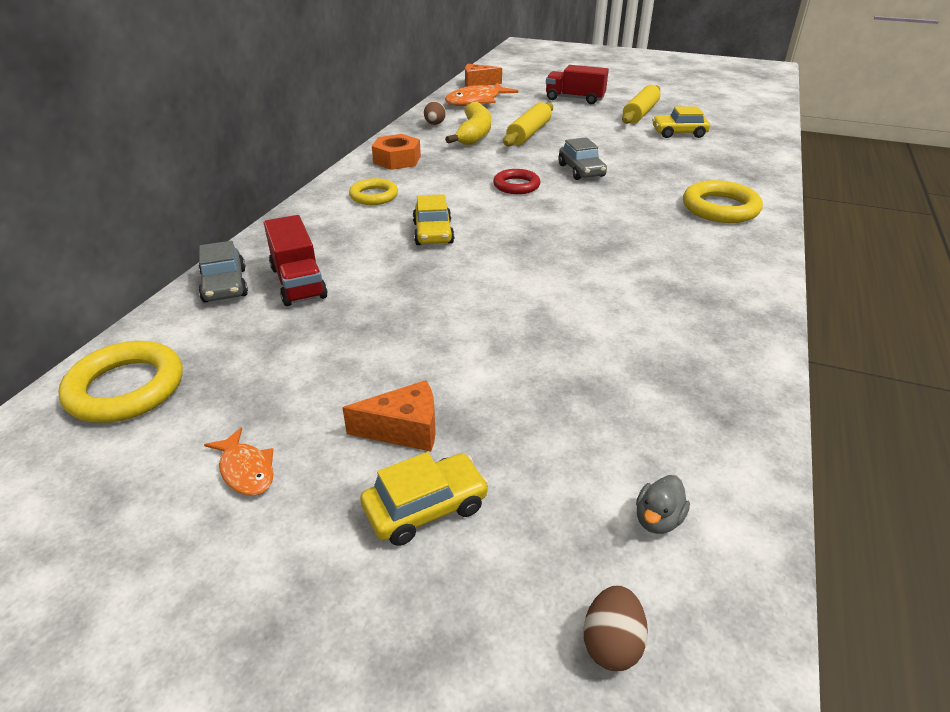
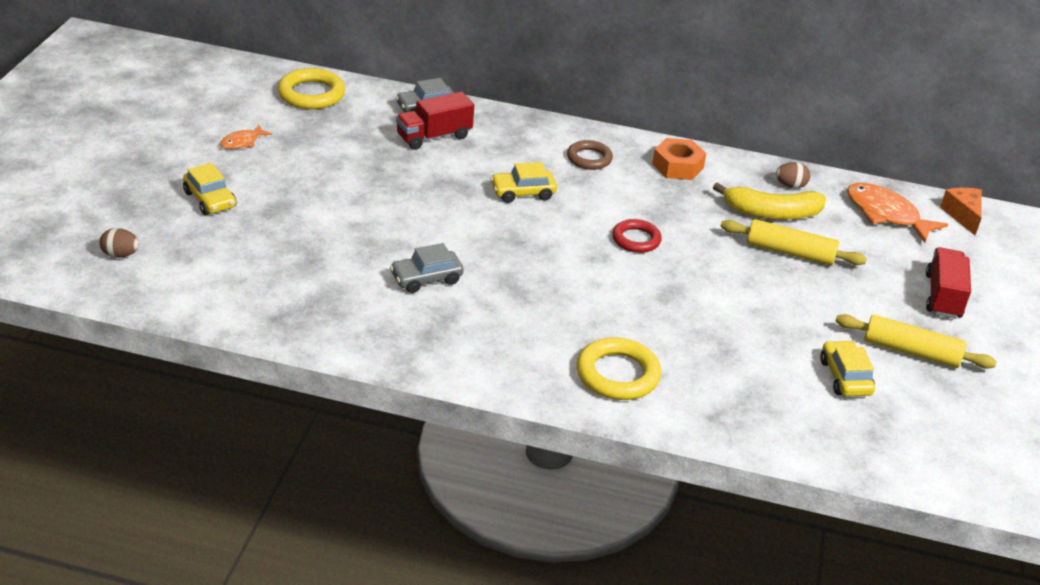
camera: 80 degrees right, 0 degrees up
orange cheese [342,380,436,452] -> none
yellow ring [349,178,398,205] -> brown ring [567,140,613,170]
grey car [558,137,607,180] -> grey car moved to [390,243,464,293]
grey duck [636,475,690,534] -> none

